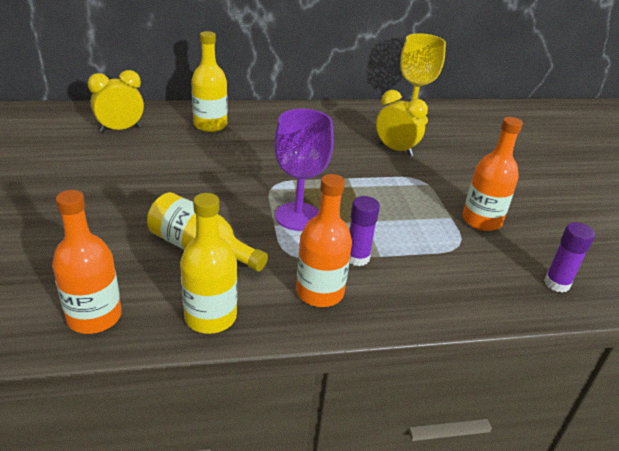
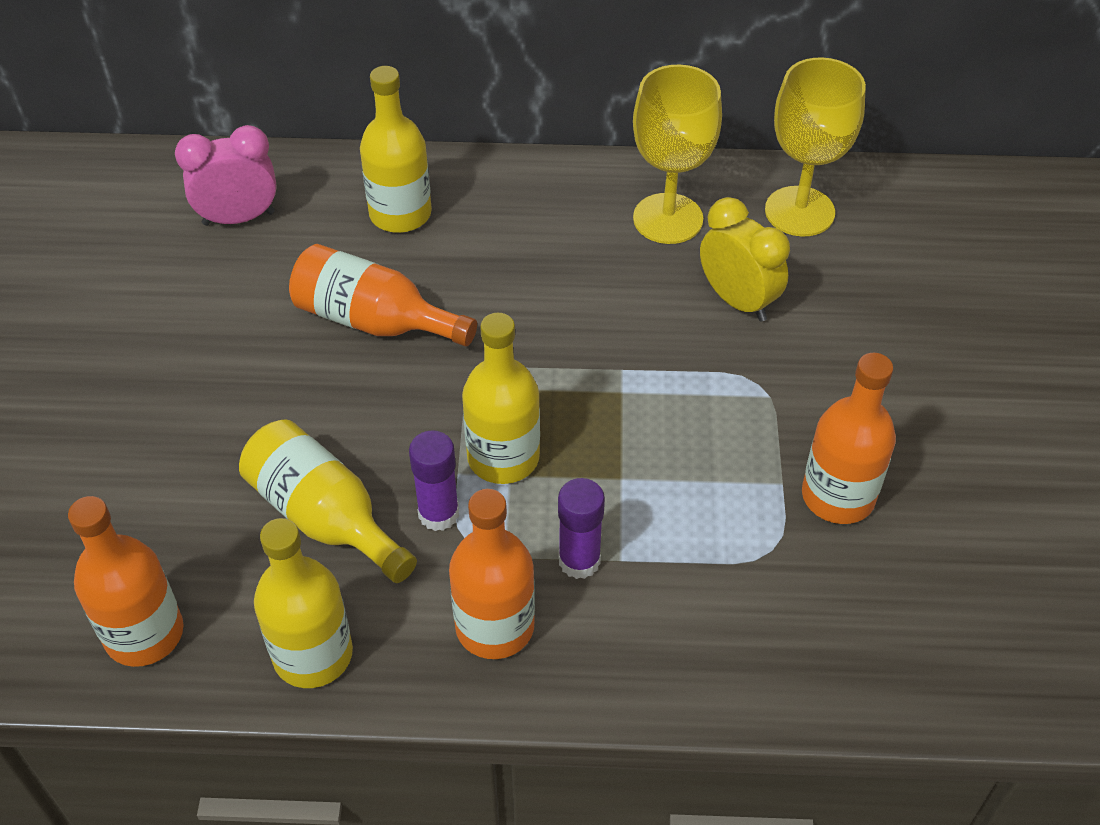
camera: 15 degrees right, 15 degrees up
yellow clock [88,70,144,133] -> pink clock [175,125,277,226]
purple goblet [274,109,334,231] -> yellow bottle [462,313,540,484]
purple glue stick [544,222,595,293] -> purple glue stick moved to [409,430,459,531]
none -> orange bottle [289,244,477,346]
none -> yellow goblet [633,65,722,244]

